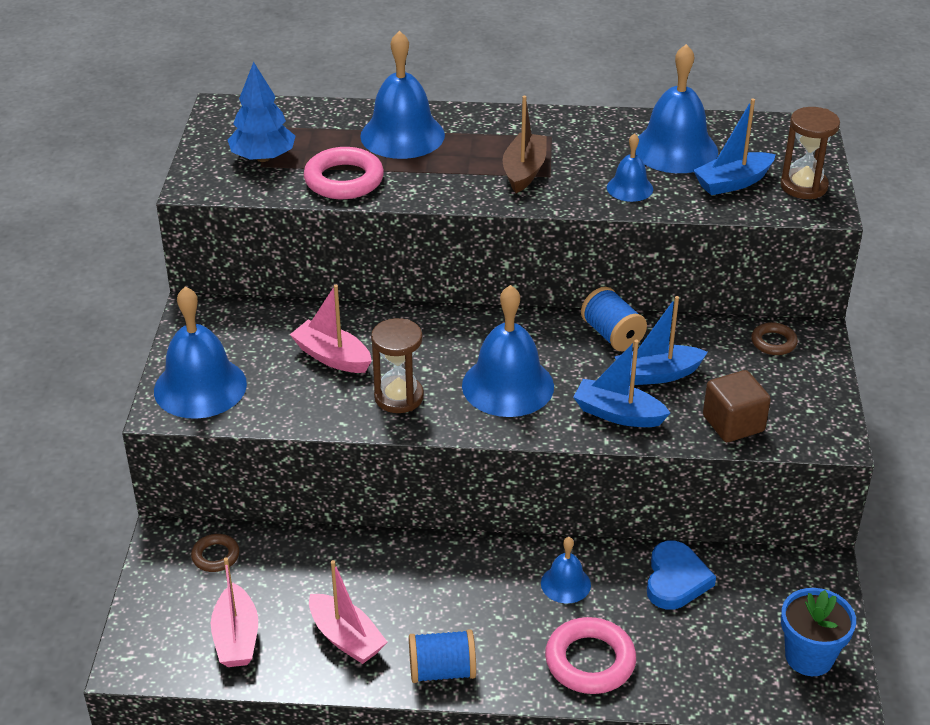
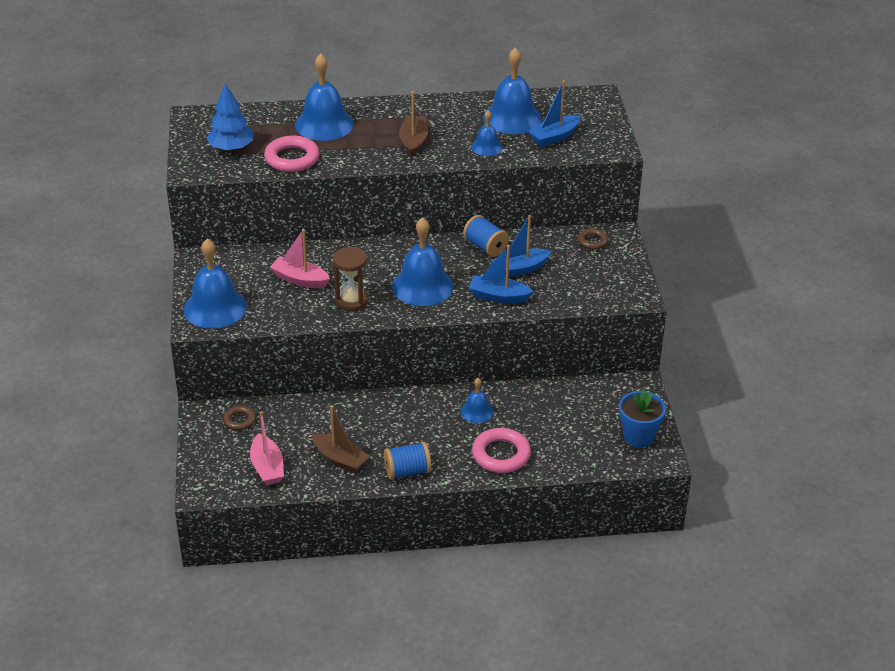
camera: 10 degrees left, 0 degrees up
pink boat [309,560,387,664] -> brown boat [312,405,370,473]
blue heart [647,541,716,610] -> none
brown cube [703,370,771,442] -> none
brown hourglass [780,107,840,199] -> none

